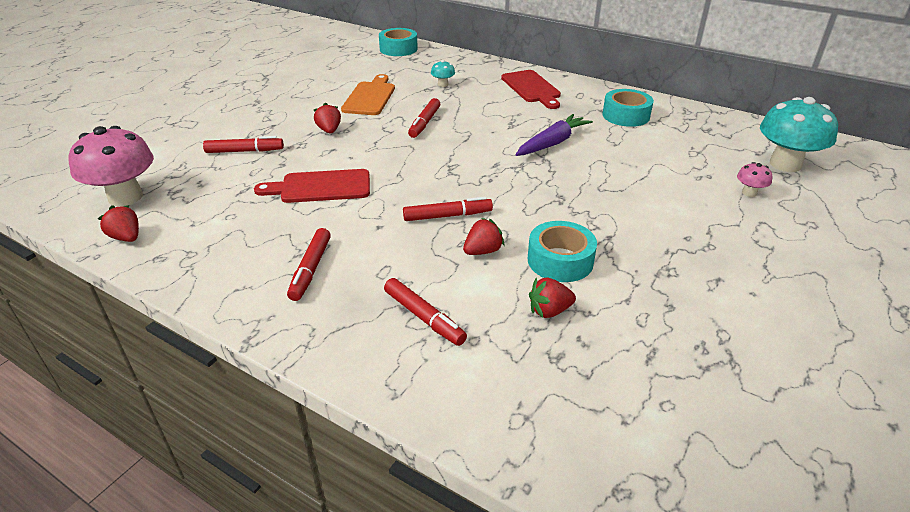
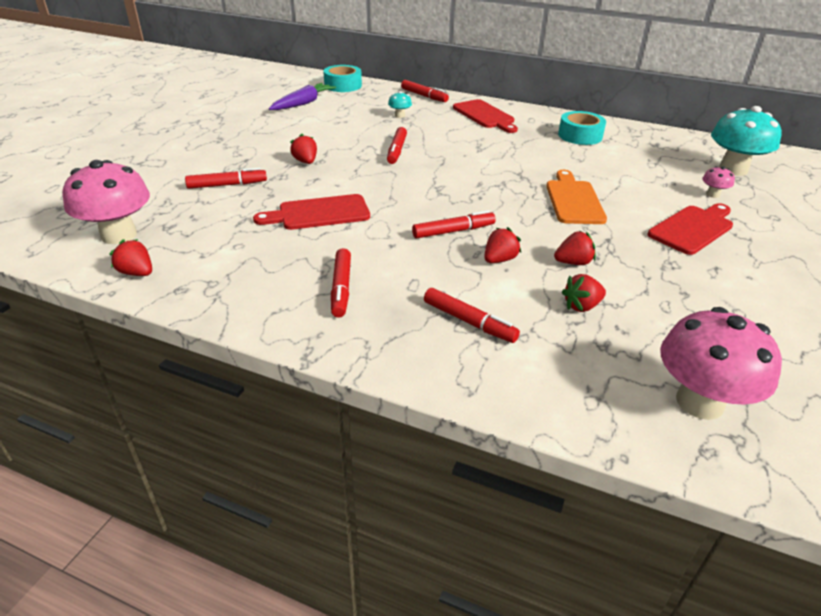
camera: 10 degrees left, 0 degrees up
orange cutting board [341,74,395,115] -> orange cutting board moved to [546,170,607,224]
purple carrot [516,114,593,156] -> purple carrot moved to [269,83,336,110]
turquoise tape [528,221,597,282] -> red strawberry [554,231,596,265]
none -> red marker [401,80,449,102]
none -> red cutting board [648,203,733,255]
none -> pink mushroom [660,307,782,420]

